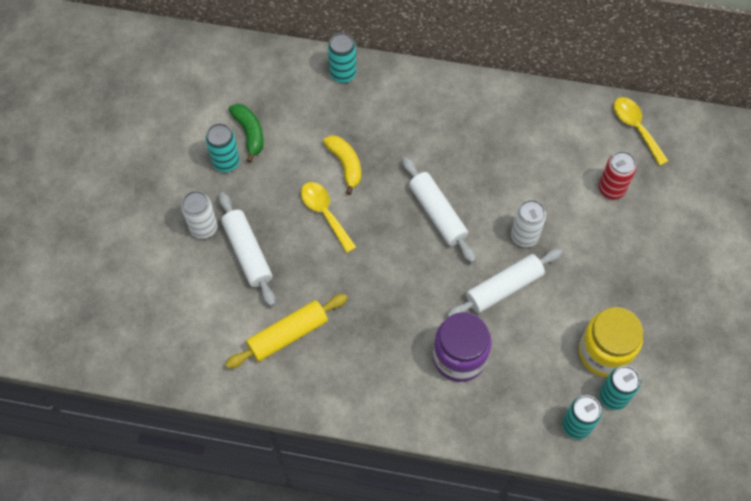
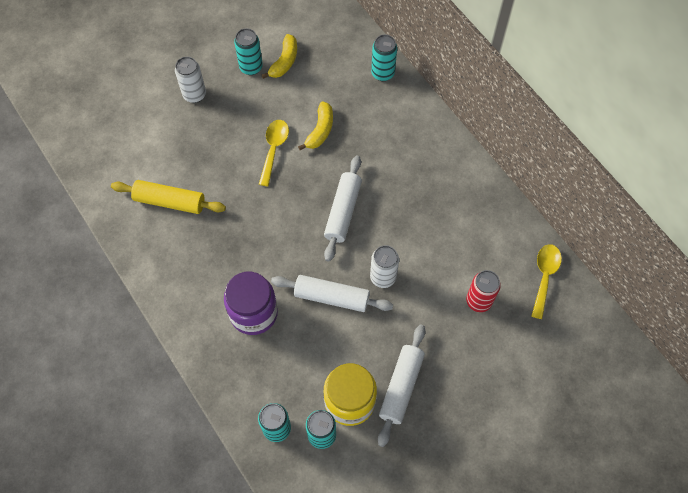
camera: 45 degrees right, 0 degrees up
white rolling pin [219,192,276,307] -> white rolling pin moved to [378,324,425,447]
green banana [229,104,264,163] -> yellow banana [262,34,297,79]

